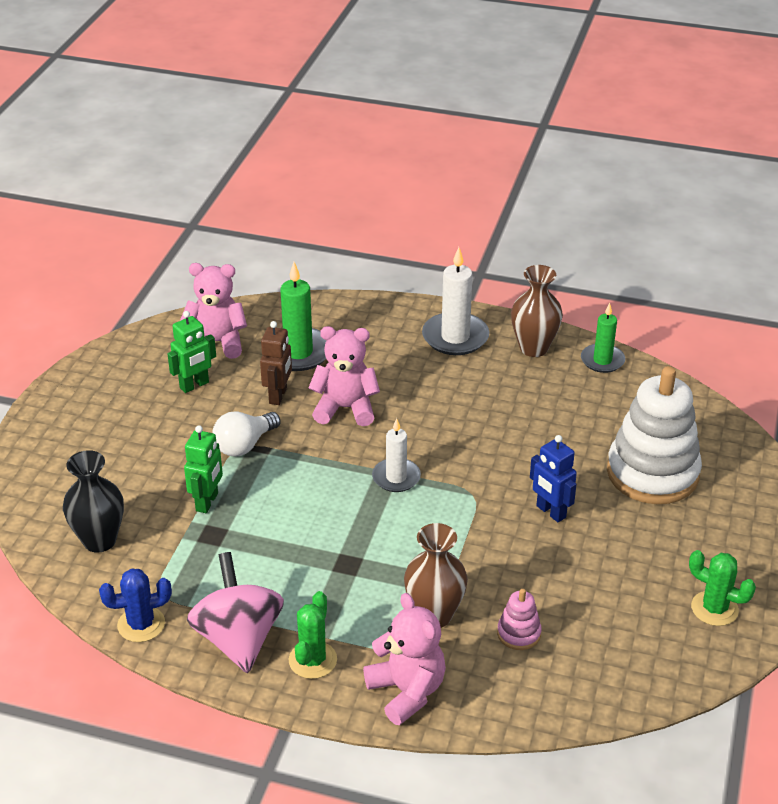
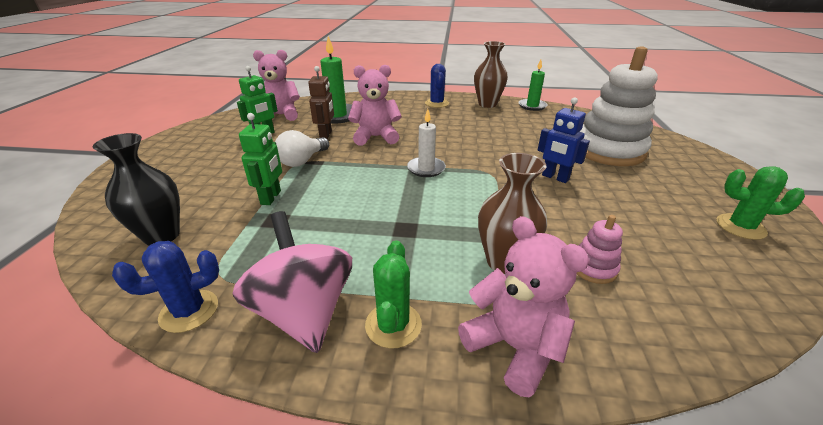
camera: 10 degrees left, 5 degrees down
white candle [422,247,489,355] -> blue cactus [425,64,449,108]

